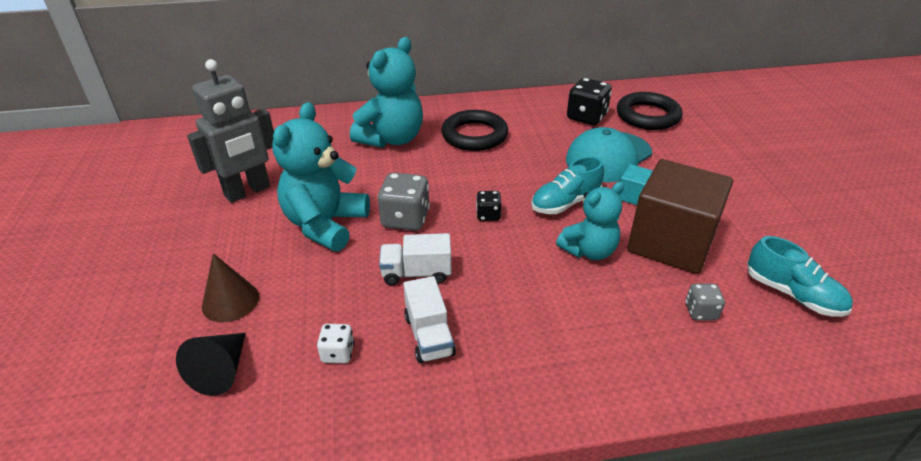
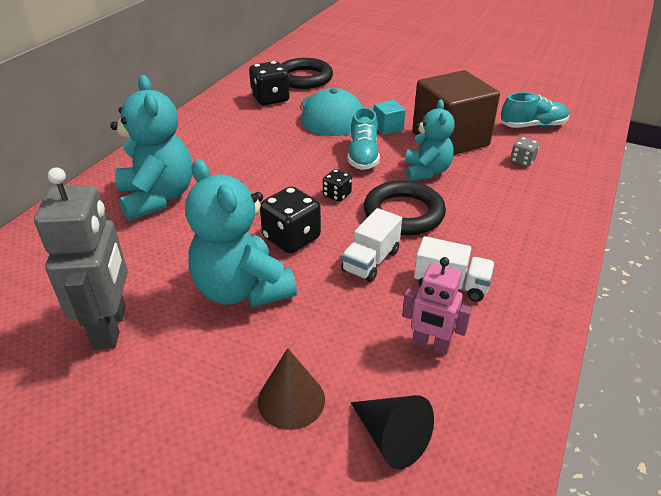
camera: 55 degrees left, 0 degrees up
white dice [317,324,354,363] -> pink robot [402,257,471,355]
grey dice [377,173,430,231] -> black dice [260,186,321,254]
black ring [441,110,508,151] -> black ring moved to [364,180,446,235]

